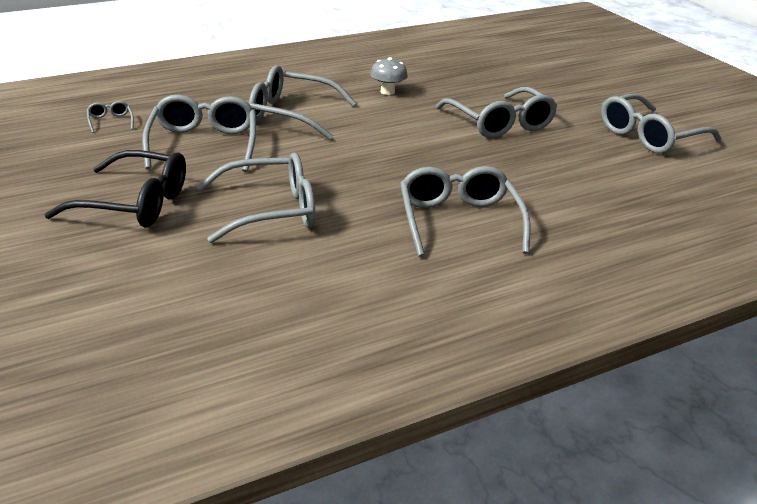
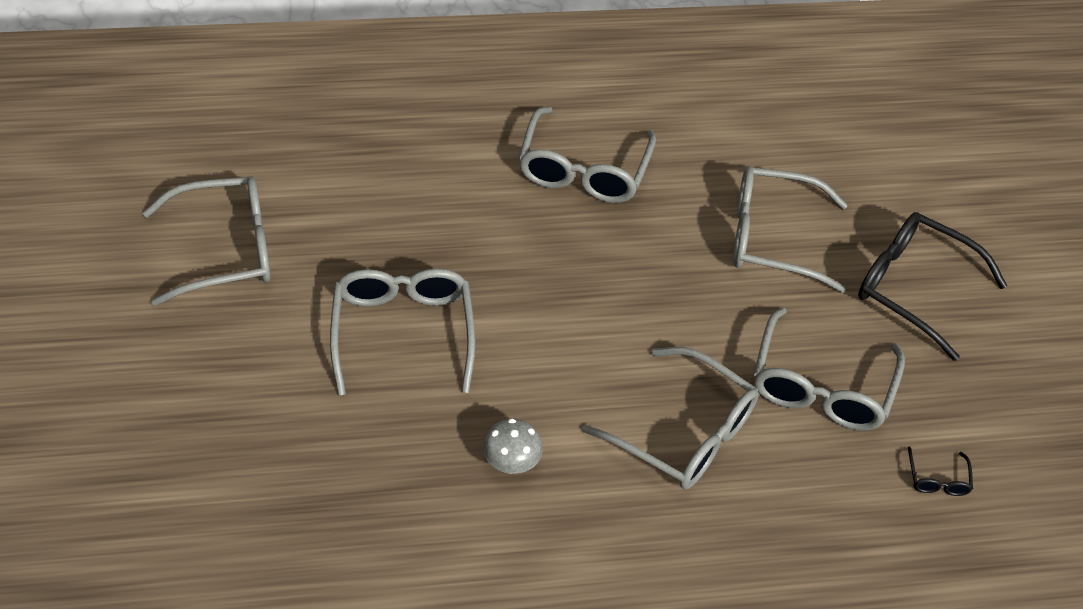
camera: 160 degrees left, 20 degrees up
grey glasses [87,101,134,133] -> black glasses [908,447,973,496]

